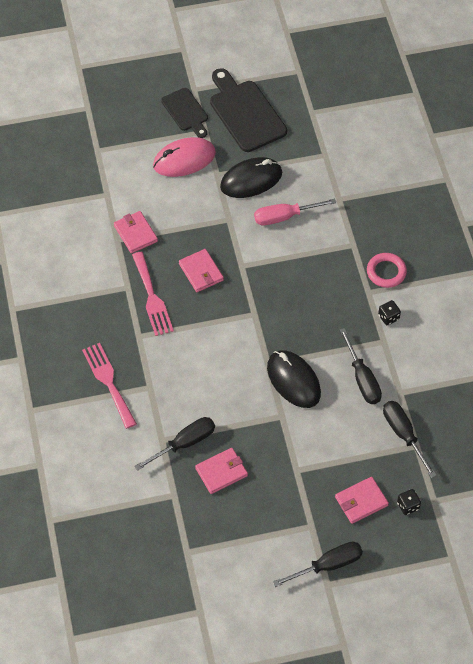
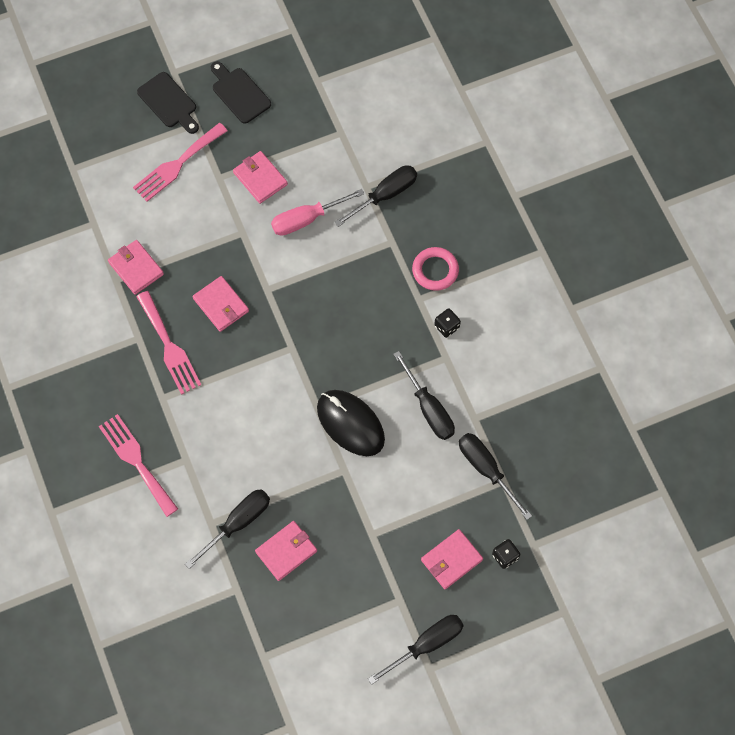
camera: 10 degrees left, 10 degrees up
pink mouse [153,137,216,177] -> pink fork [133,123,228,202]
black cutting board [210,68,287,152] -> black cutting board [211,61,271,124], size x0.61
black mouse [220,157,282,198] -> pink wallet [233,151,288,204]
none -> black screwdriver [334,165,417,227]

